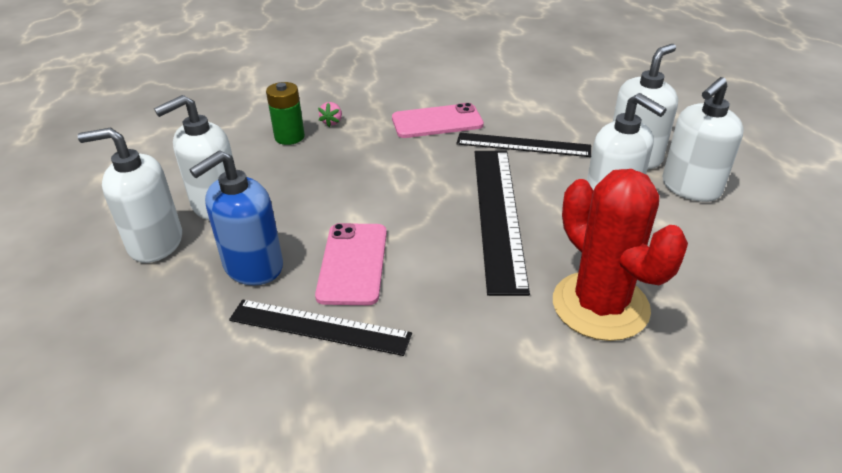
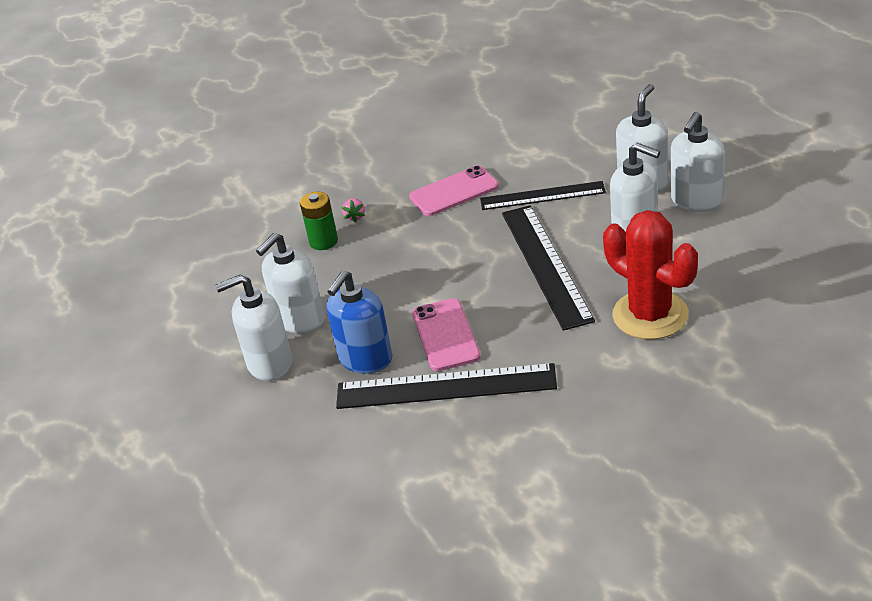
camera: 10 degrees left, 0 degrees up
black ruler [229,300,412,356] -> black ruler [336,363,557,409], size x1.50

